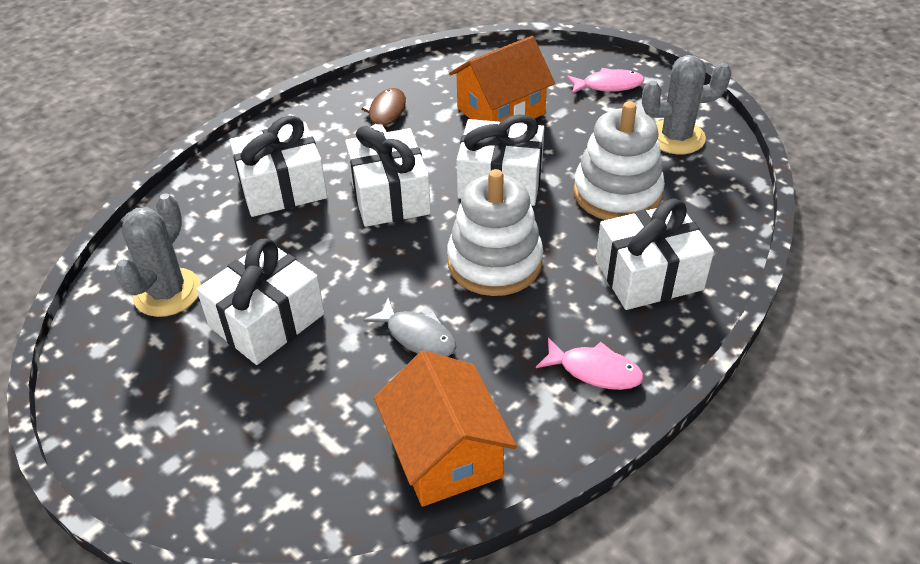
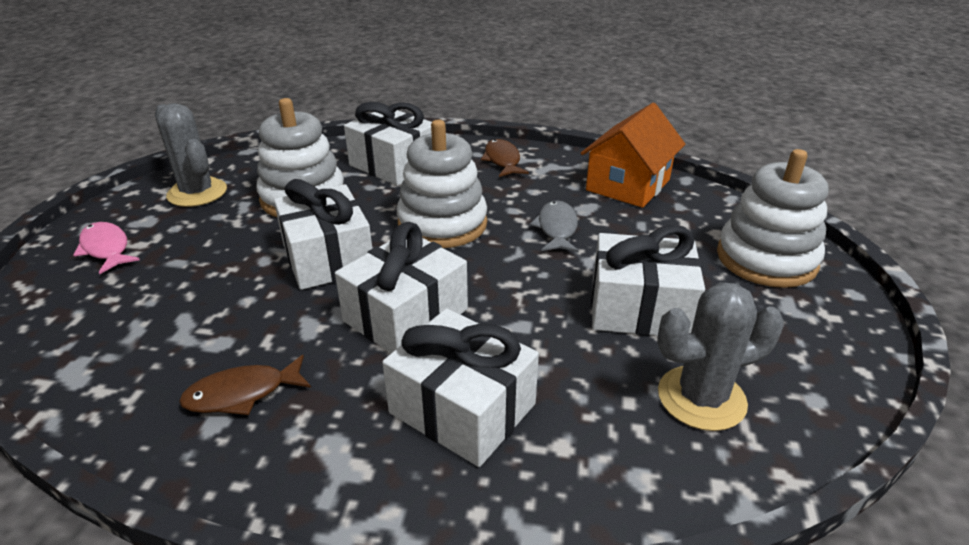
camera: 125 degrees left, 10 degrees down
orange house [449,36,555,124] -> none
pink fish [536,337,644,390] -> brown fish [481,139,529,177]
none -> white stacking toy [717,149,829,288]

